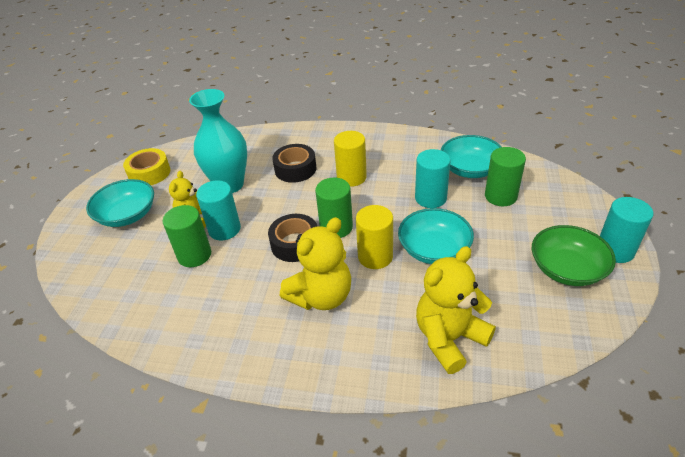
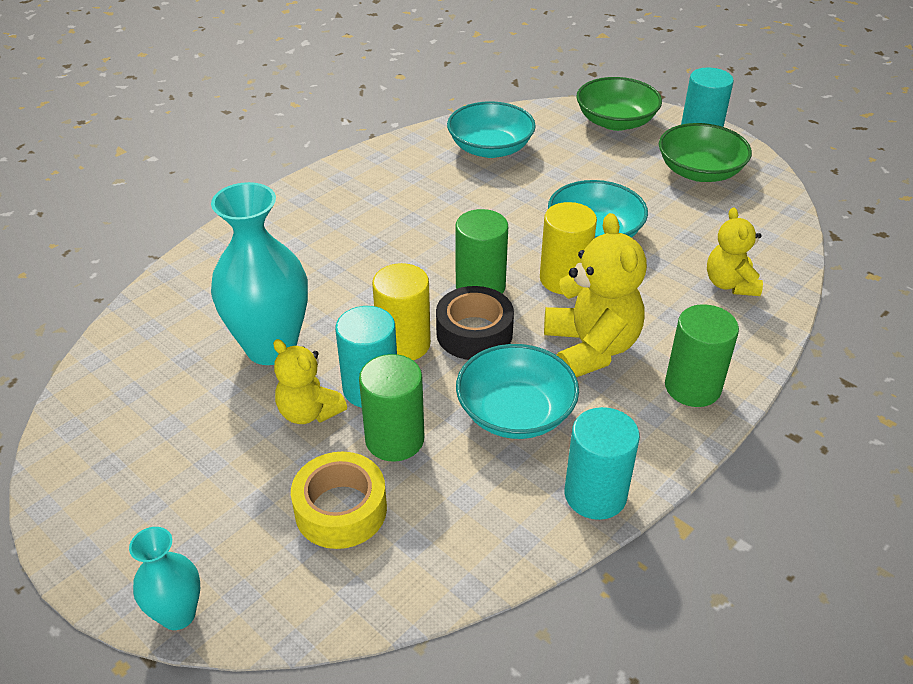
camera: 60 degrees left, 0 degrees up
turquoise bowl [86,179,154,227] -> turquoise bowl moved to [456,344,579,439]
yellow tape [123,148,170,185] -> yellow tape moved to [291,452,387,549]
black tape [272,144,316,183] -> none
yellow cylinder [334,131,367,187] -> yellow cylinder moved to [372,263,431,360]
turquoise cylinder [415,149,451,208] -> turquoise cylinder moved to [564,407,640,520]
yellow teddy bear [416,246,496,374] -> yellow teddy bear [707,207,763,296], size x0.62
green cylinder [485,147,526,206] -> green cylinder moved to [665,304,739,407]
none -> turquoise vase [129,527,200,630]
none -> green bowl [576,77,662,131]

